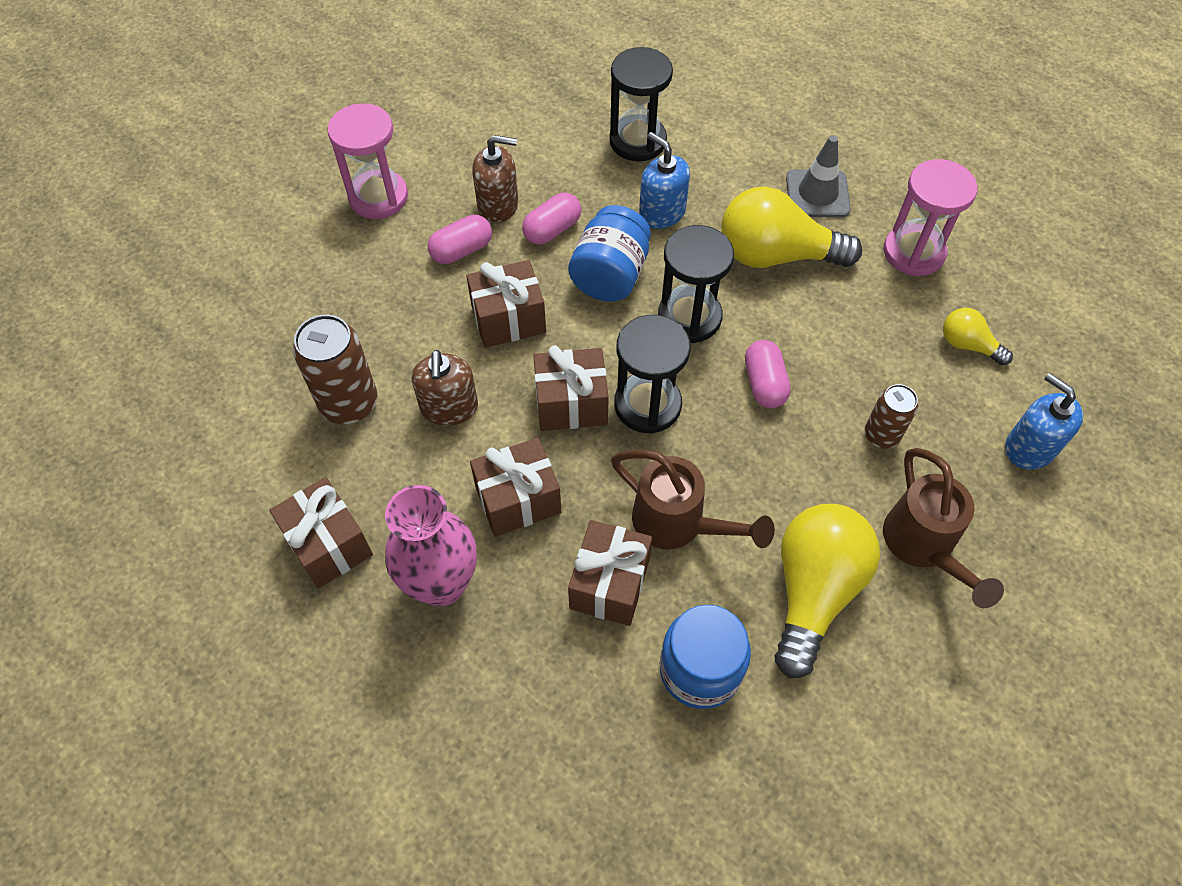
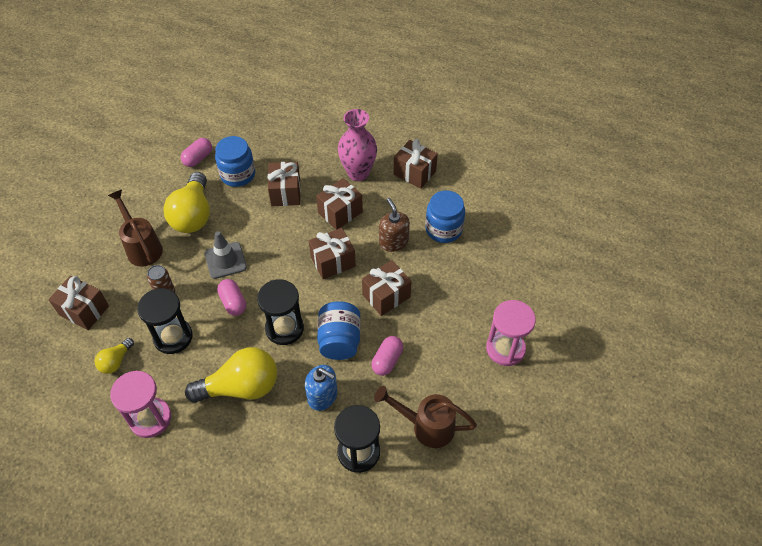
camera: 160 degrees right, 5 degrees down
brown can [293,315,378,424] -> blue jar [425,190,465,243]
pink capsule [428,215,492,264] -> pink capsule moved to [181,138,212,167]
brown soap dispenser [472,135,518,223] -> none
brown watering can [611,450,775,549] -> brown watering can moved to [374,386,477,448]
black hourglass [614,315,691,433] -> black hourglass moved to [137,288,193,354]
grey traffic cone [786,135,851,217] -> grey traffic cone moved to [205,231,247,279]
yellow light bulb [943,308,1013,365] -> yellow light bulb turned 105 degrees clockwise [94,338,134,374]
blue soap dispenser [1005,373,1083,470] -> brown gift [48,276,109,330]

